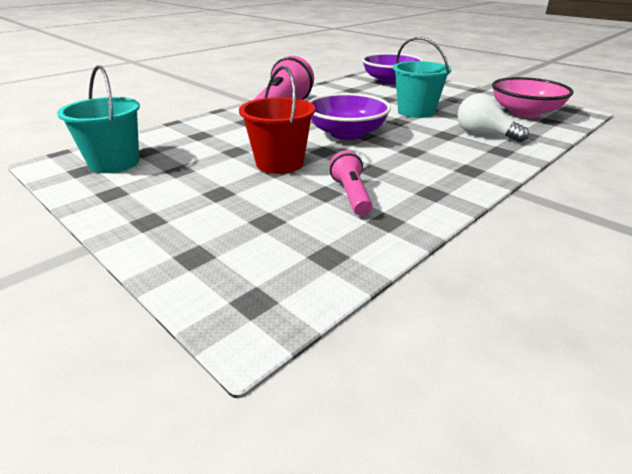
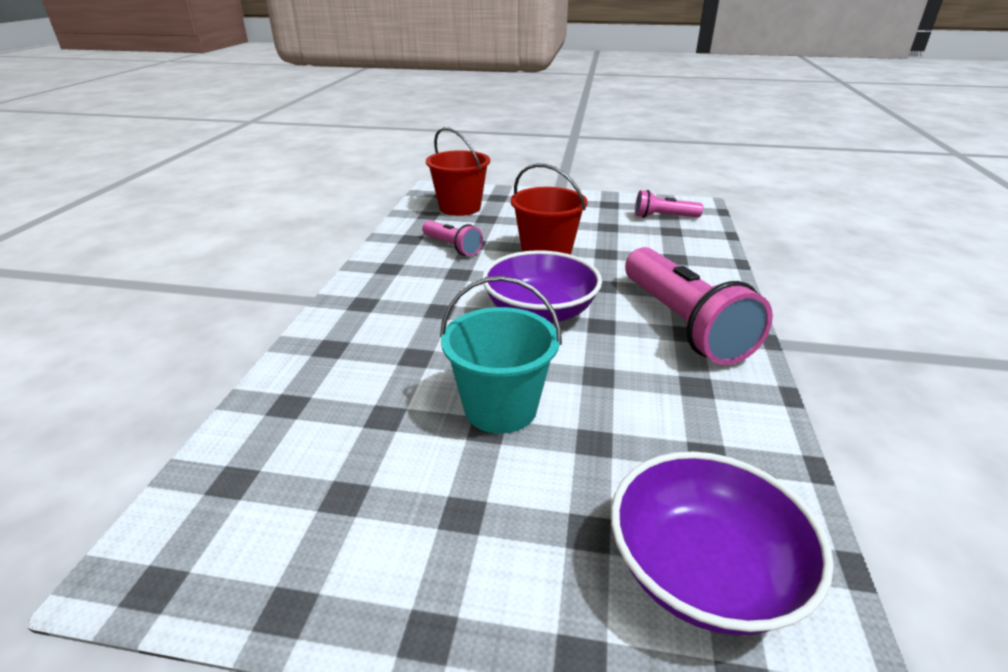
camera: 145 degrees right, 0 degrees up
turquoise bucket [57,65,140,173] -> pink flashlight [635,190,703,218]
white light bulb [457,93,529,142] -> none
pink bowl [492,77,574,118] -> none
none -> red bucket [426,127,490,216]

